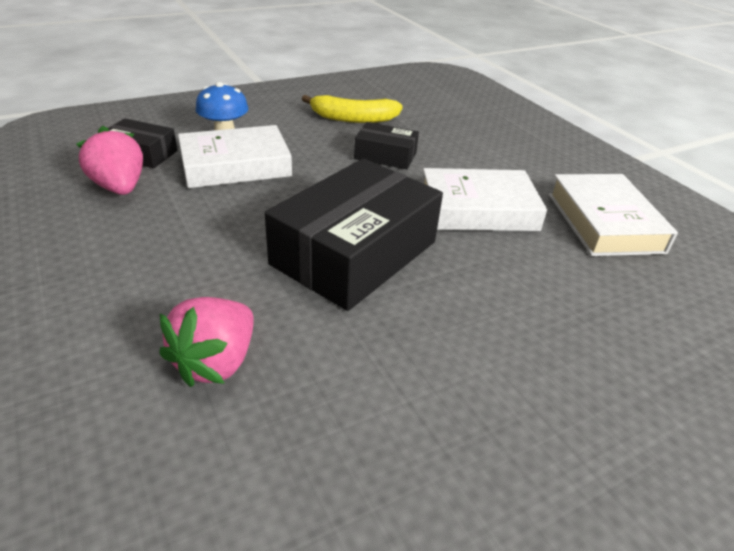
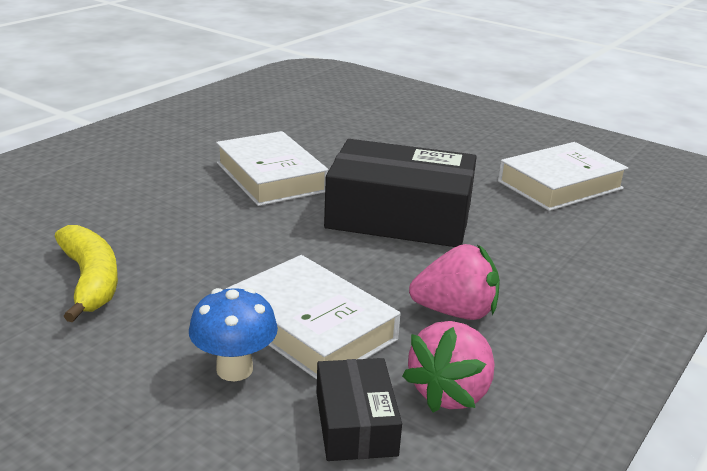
camera: 115 degrees left, 10 degrees down
pink strawberry [159,297,254,387] -> pink strawberry moved to [409,244,500,320]
black box [354,122,419,169] -> none
white book [549,174,678,256] -> white book moved to [498,142,628,211]

